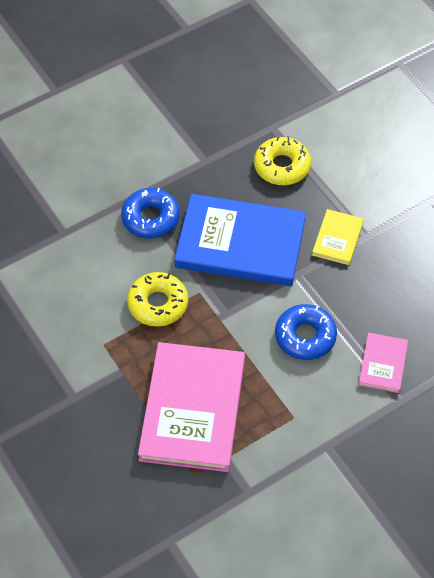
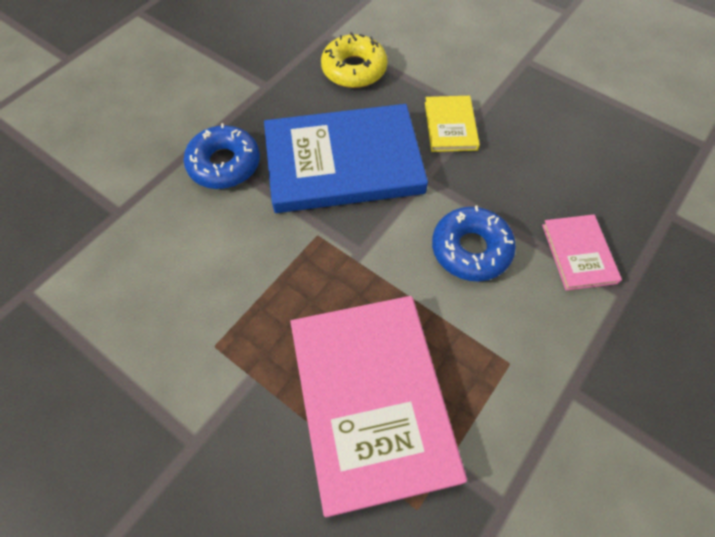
camera: 20 degrees left, 5 degrees up
yellow donut [127,272,188,327] -> none

